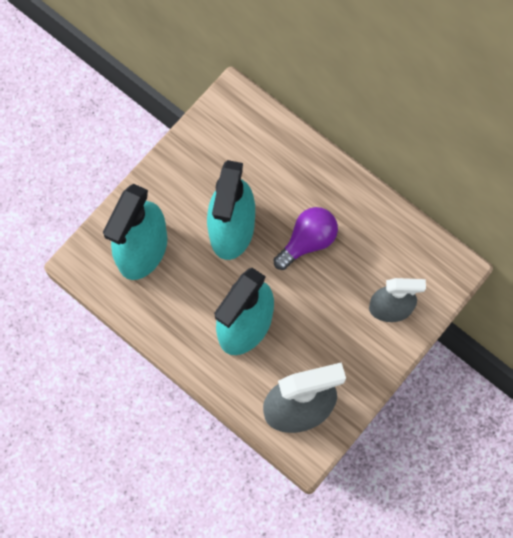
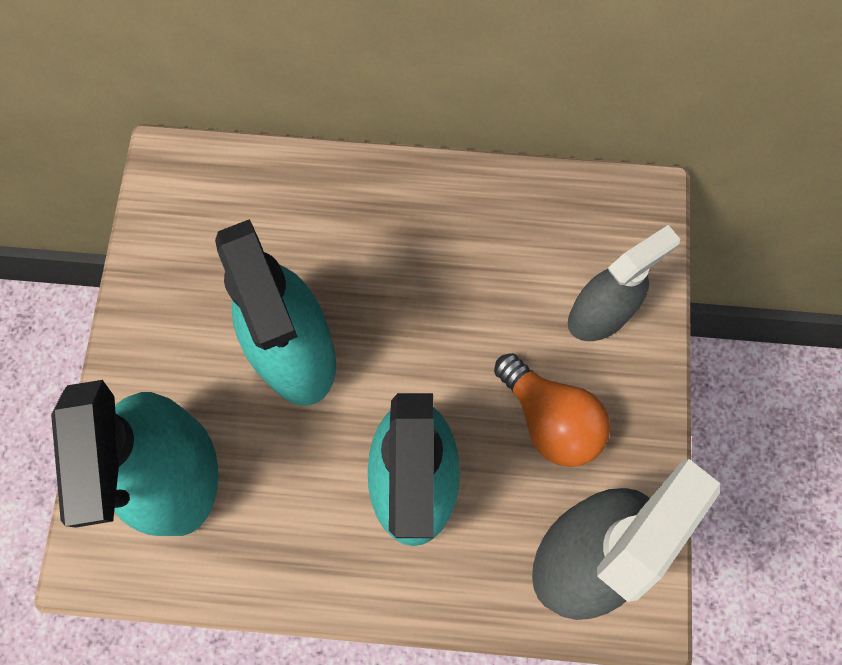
camera: 35 degrees left, 0 degrees up
purple light bulb [273,207,338,270] -> none
none -> orange light bulb [494,353,610,467]

